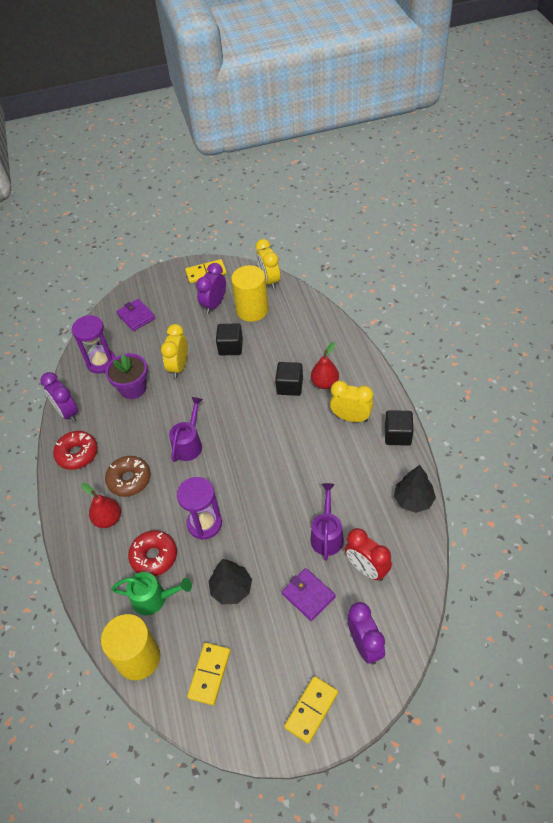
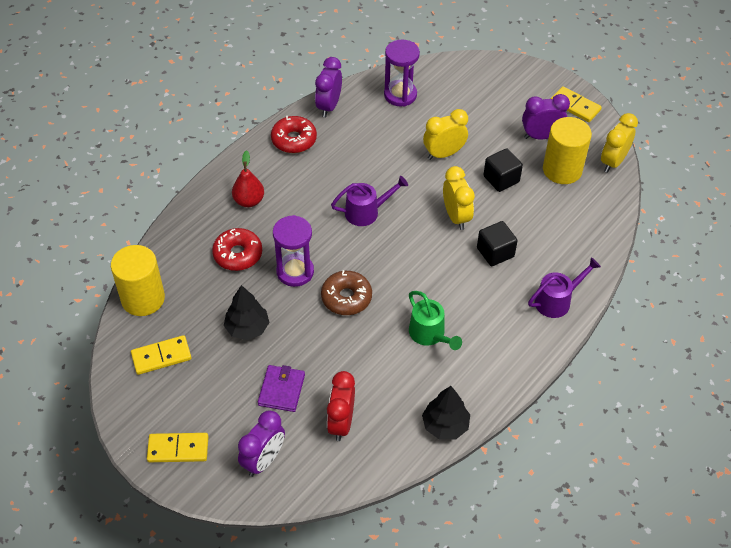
camera: 50 degrees right, 0 degrees up
brown donut [105,456,151,497] -> brown donut moved to [321,270,372,315]
purple flower pot [106,353,148,399] -> none
green watering can [111,572,192,615] -> green watering can moved to [409,291,462,350]
purple wallet [117,299,155,331] -> none
purple watering can [310,483,344,561] -> purple watering can moved to [528,257,601,318]
red pear [311,342,339,389] -> none
yellow clock [330,381,373,422] -> yellow clock moved to [443,166,475,230]
black cube [385,410,414,446] -> none

